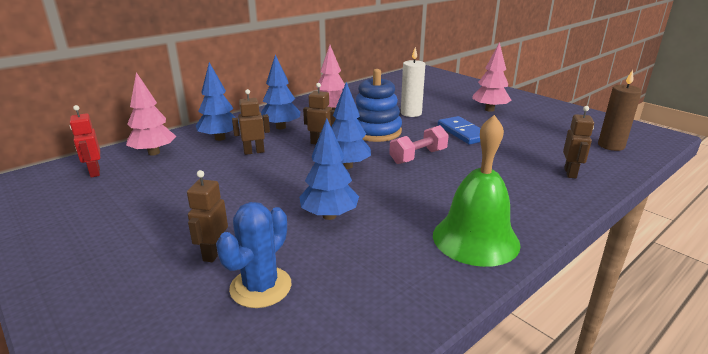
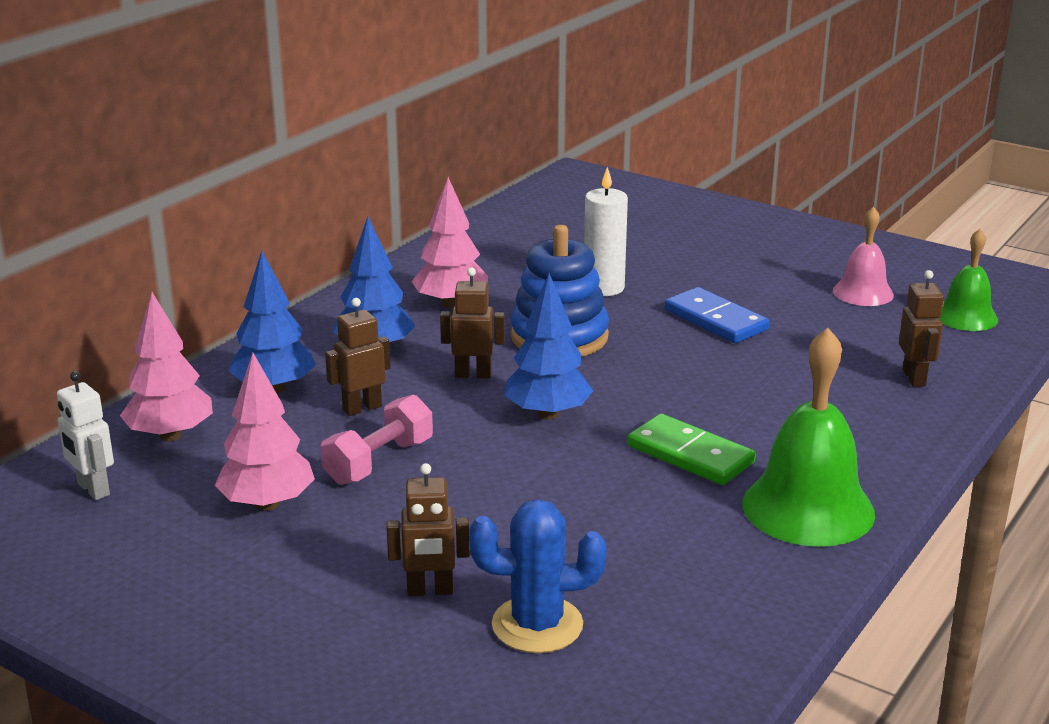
camera: 15 degrees left, 0 degrees up
red robot [70,105,100,178] -> white robot [57,371,114,500]
brown robot [187,170,228,262] -> brown robot turned 90 degrees counterclockwise [387,463,470,596]
blue cactus [216,202,292,308] -> blue cactus turned 75 degrees clockwise [469,499,607,653]
blue tree [299,118,359,220] -> none
pink dumbbell [389,125,449,164] -> pink dumbbell moved to [321,394,433,485]
pink tree [472,42,511,112] -> pink tree moved to [215,353,315,511]
brown candle [598,70,642,151] -> green bell [939,229,998,331]
none -> green domino [628,414,756,485]
none -> pink bell [833,207,894,306]

